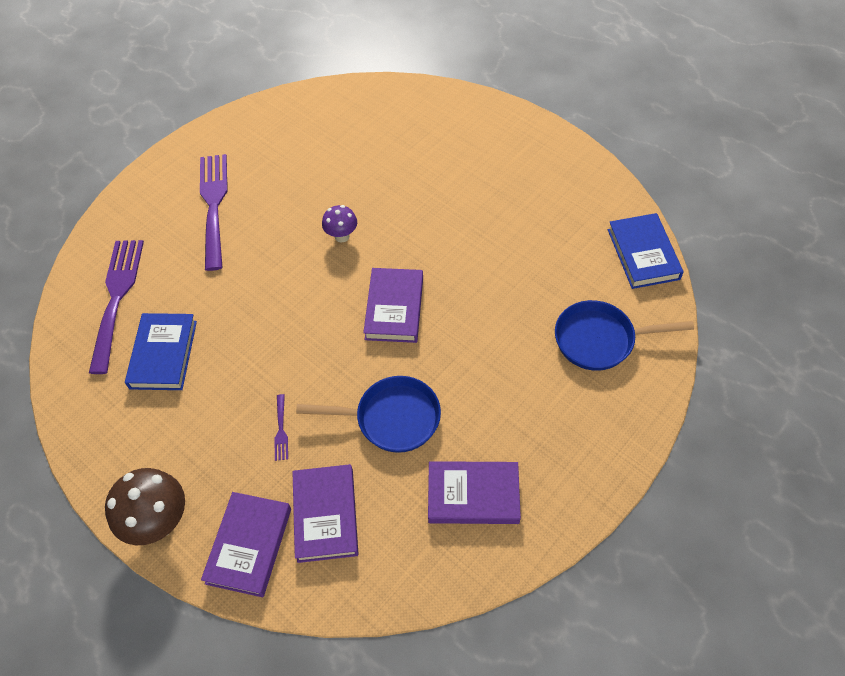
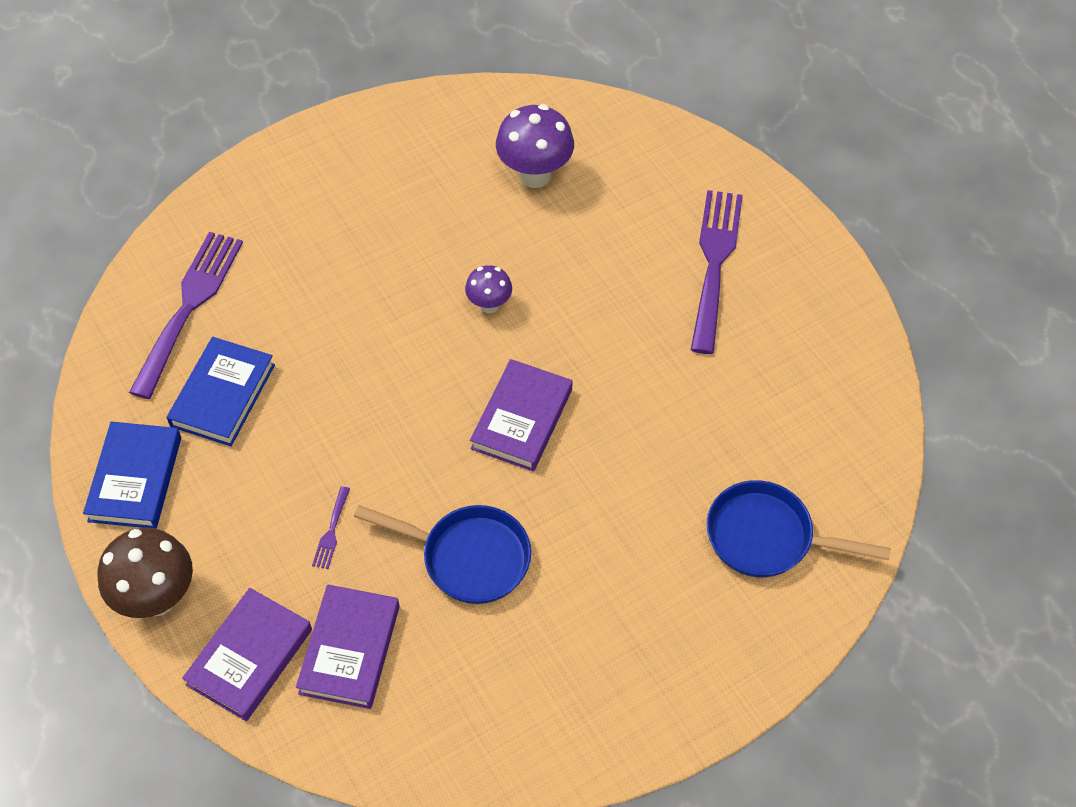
camera: 15 degrees right, 0 degrees up
purple fork [200,154,228,271] -> purple fork moved to [691,190,743,354]
purple book [428,461,521,524] -> none
blue book [608,213,684,289] -> blue book moved to [83,422,181,529]
none -> purple mushroom [496,104,574,188]

